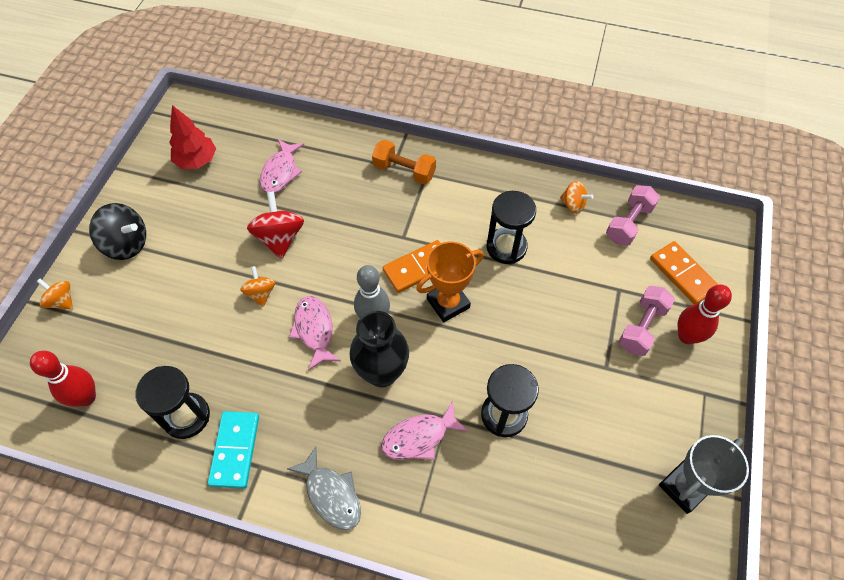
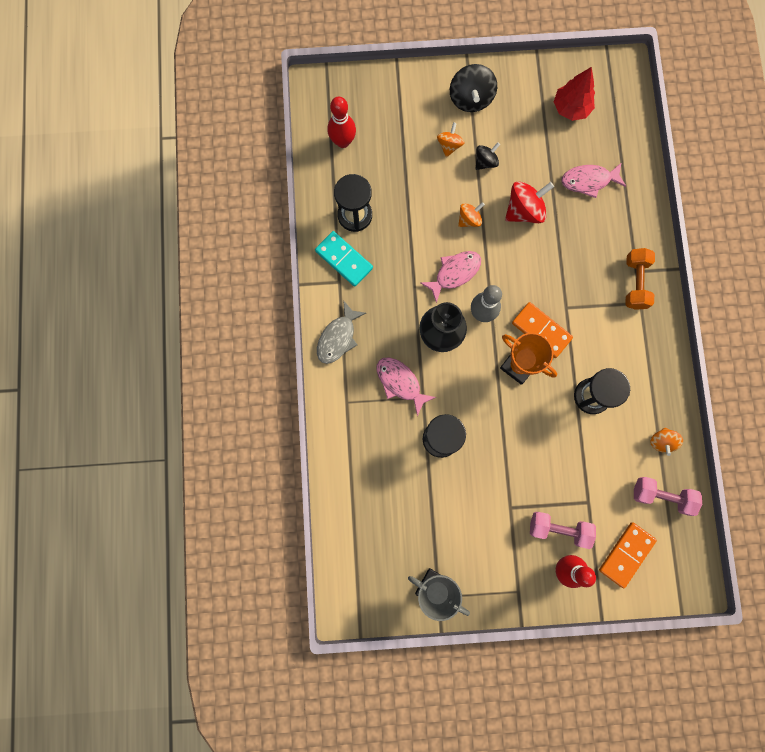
camera: 70 degrees right, 20 degrees up
orange spinning top [37,279,73,310] -> orange spinning top moved to [437,122,464,157]
turquoise domino [208,411,259,489] -> turquoise domino turned 60 degrees clockwise [315,231,373,287]
none -> black spinning top [476,142,500,170]

